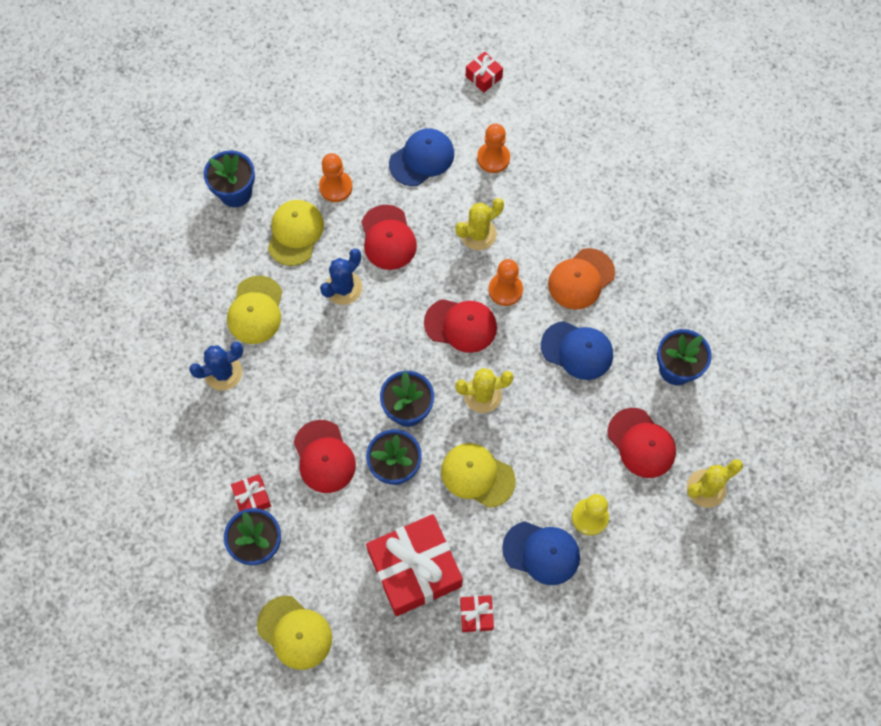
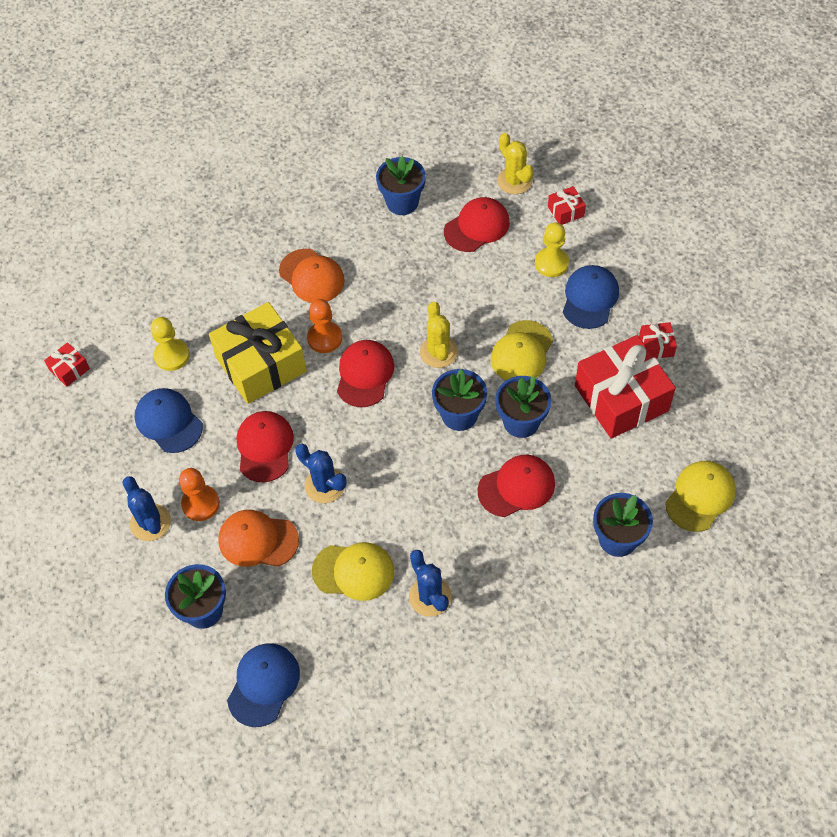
camera: 90 degrees left, 10 degrees down
red gift [231,474,271,512] -> red gift moved to [548,186,586,225]
yellow cap [268,200,324,266] -> orange cap [218,510,299,567]
red cap [361,205,417,270] -> red cap turned 75 degrees counterclockwise [236,411,294,482]
yellow cactus [455,198,504,250] -> yellow gift [209,302,307,404]
orange pawn [477,123,510,173] -> yellow pawn [151,317,190,371]
blue cap [541,321,613,380] -> blue cap moved to [227,643,300,727]
none -> blue cactus [122,476,171,541]

